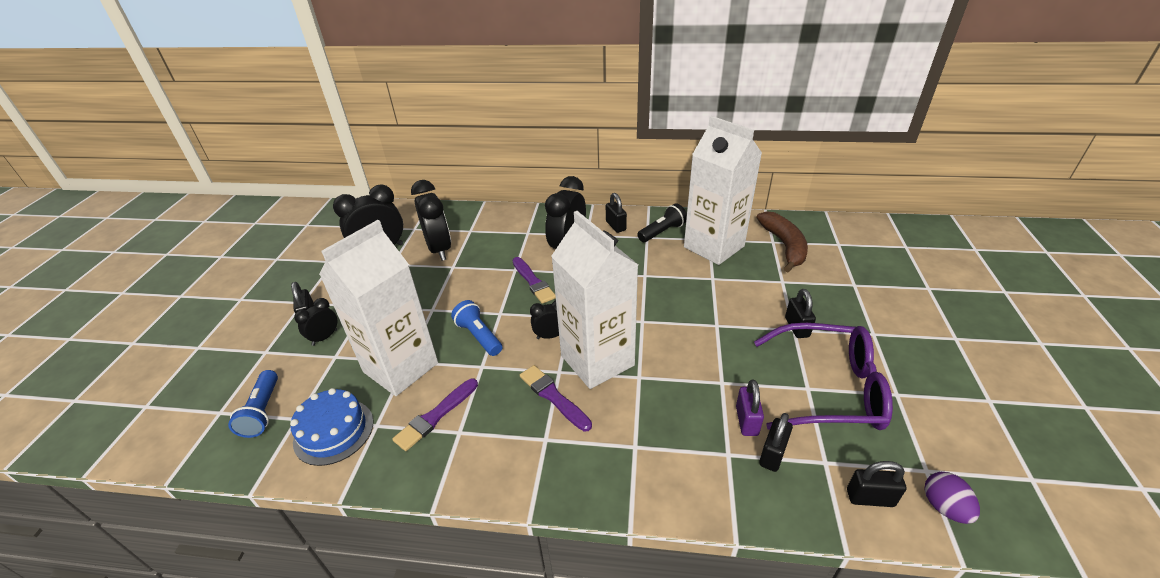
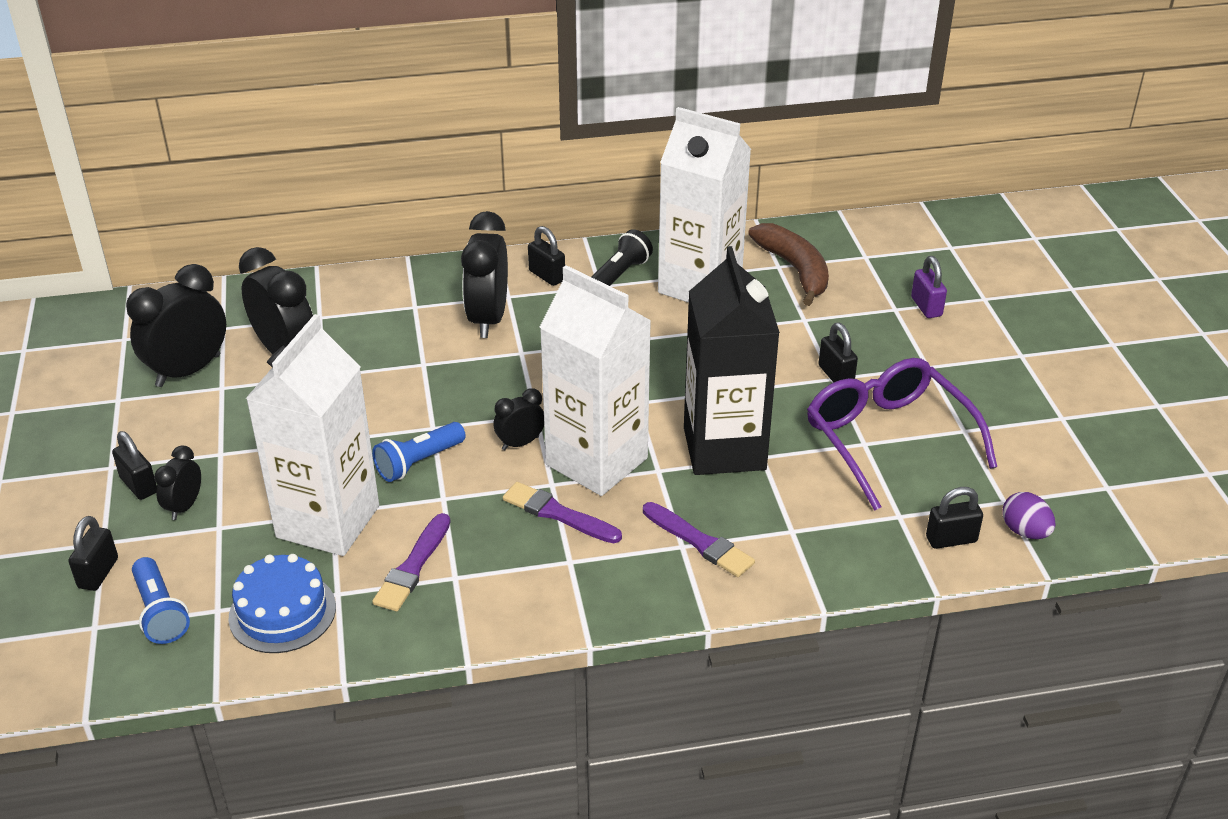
camera: 20 degrees left, 0 degrees up
blue flashlight [451,300,502,356] -> blue flashlight turned 75 degrees counterclockwise [372,422,466,482]
purple brush [512,257,556,304] -> purple brush moved to [643,502,755,577]
purple padlock [736,380,764,436] -> purple padlock moved to [911,256,947,318]
purple glasses [754,323,893,430] -> purple glasses turned 105 degrees counterclockwise [807,358,997,511]
black padlock [759,413,793,472] -> black padlock moved to [68,516,118,591]
none -> black carton [684,246,780,475]

